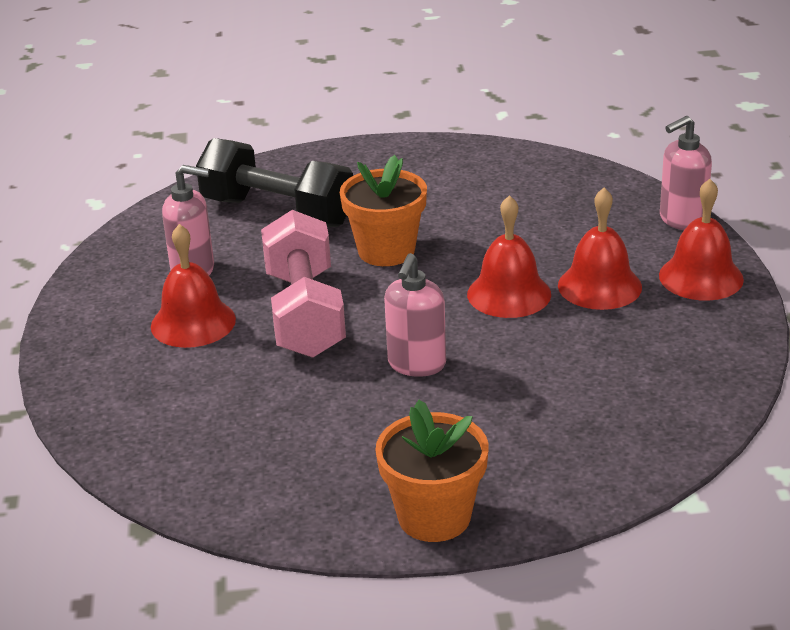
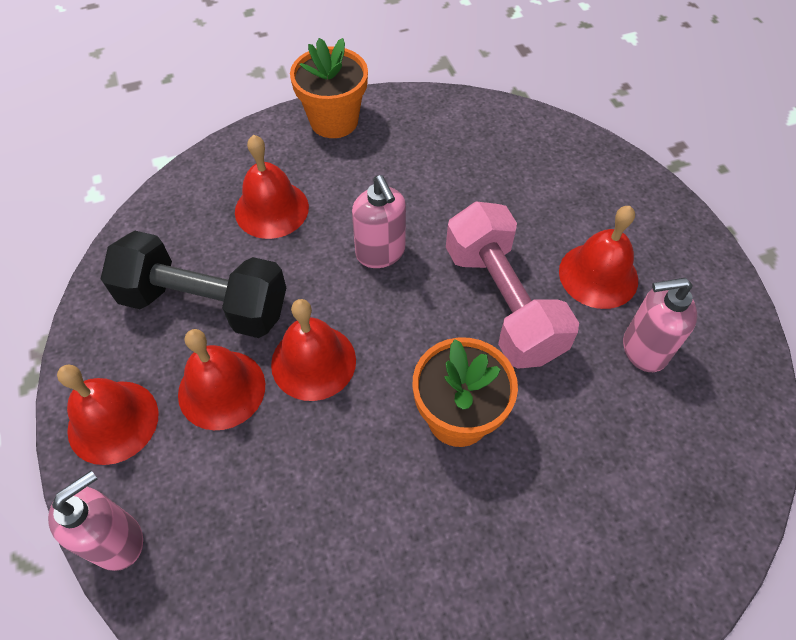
camera: 165 degrees right, 25 degrees up
black dumbbell [196,138,353,227] -> black dumbbell moved to [101,231,286,338]
pink soap dispenser [384,253,446,377] -> pink soap dispenser turned 150 degrees clockwise [352,175,406,268]
none -> red bell [235,135,309,239]

